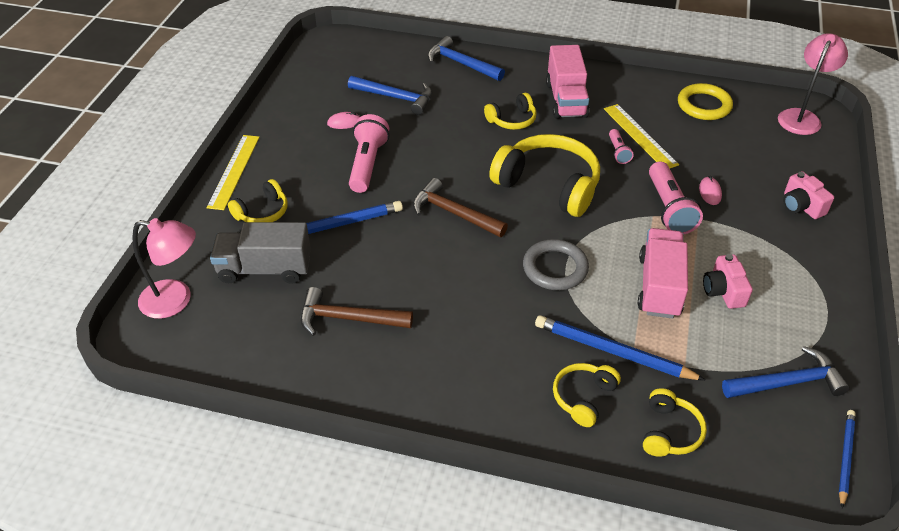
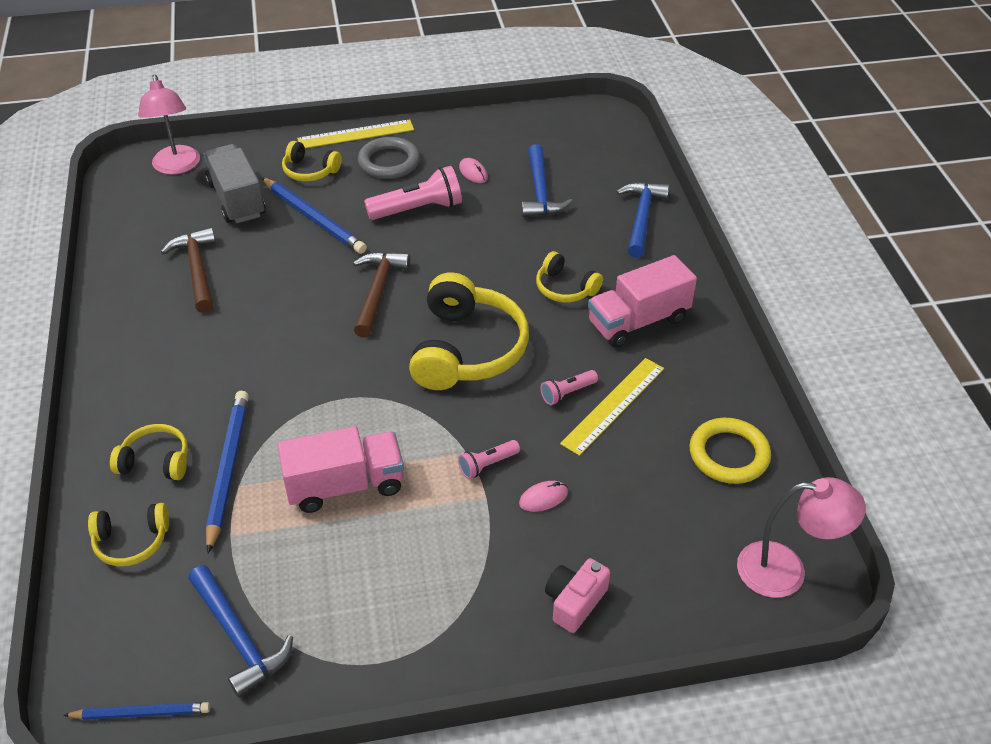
camera: 65 degrees right, 0 degrees up
grey ring [523,239,589,290] -> grey ring moved to [358,137,420,179]
pink flashlight [649,161,703,234] -> pink flashlight [458,440,520,479], size x0.53
pink camera [703,254,753,309] -> none

